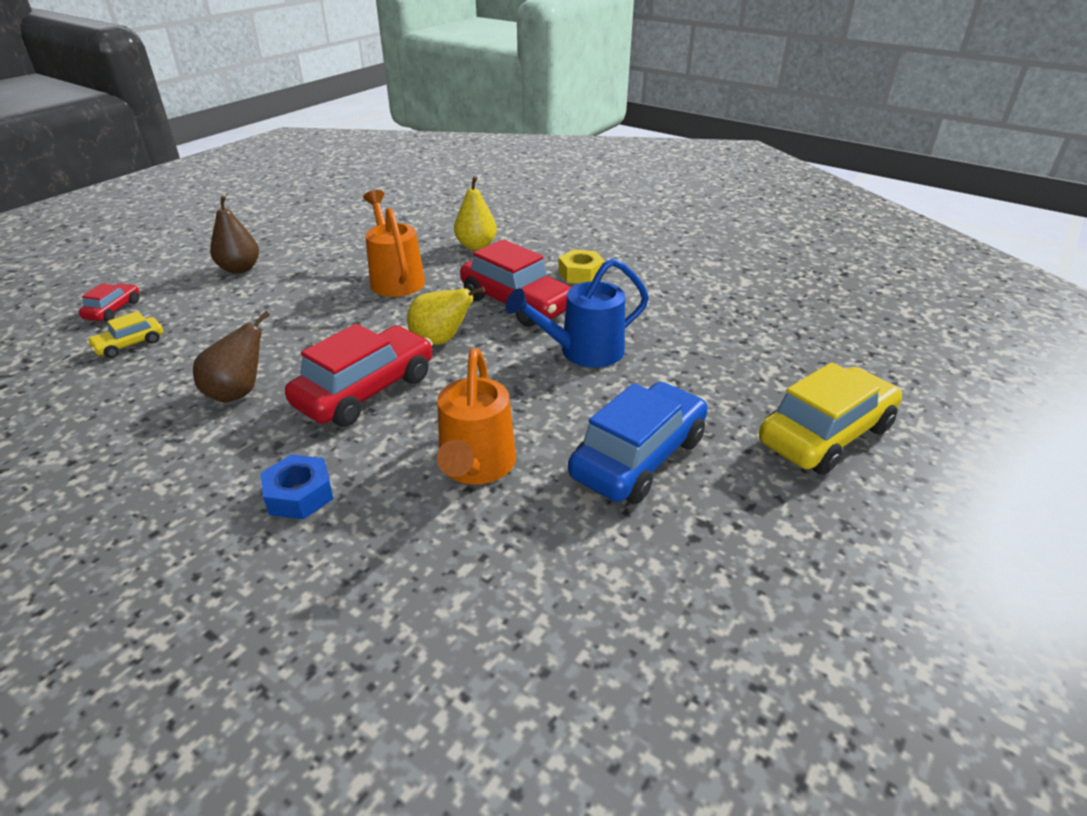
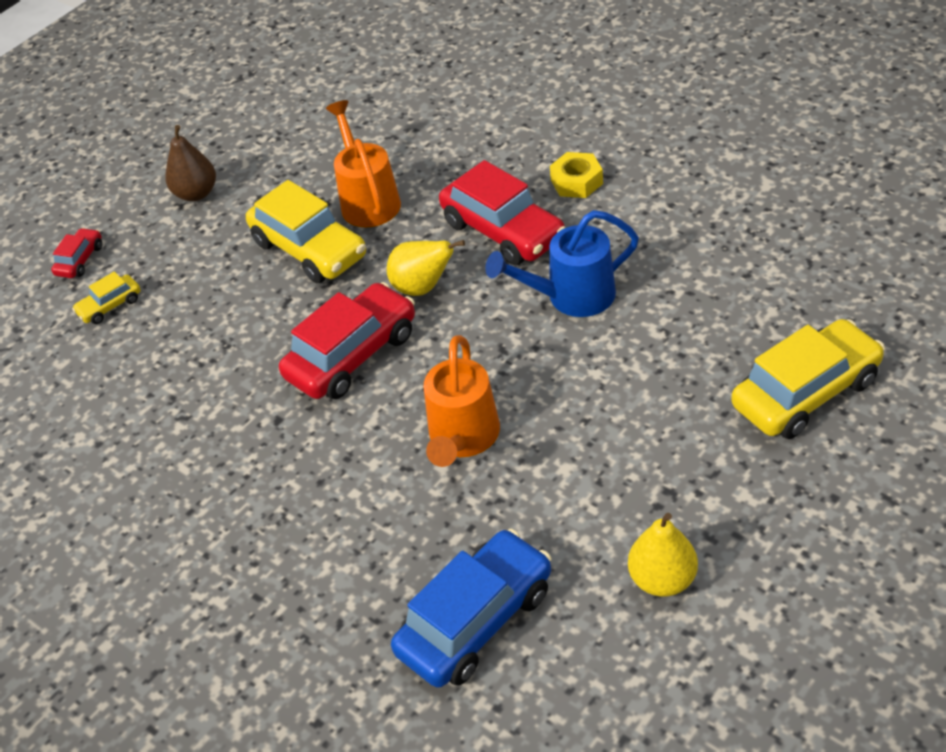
camera: 10 degrees right, 10 degrees up
brown pear [193,311,270,403] -> none
blue nut [261,454,333,519] -> none
yellow pear [454,176,497,250] -> yellow pear moved to [628,513,698,597]
blue car [568,382,708,504] -> blue car moved to [391,529,552,688]
none -> yellow car [246,180,366,283]

